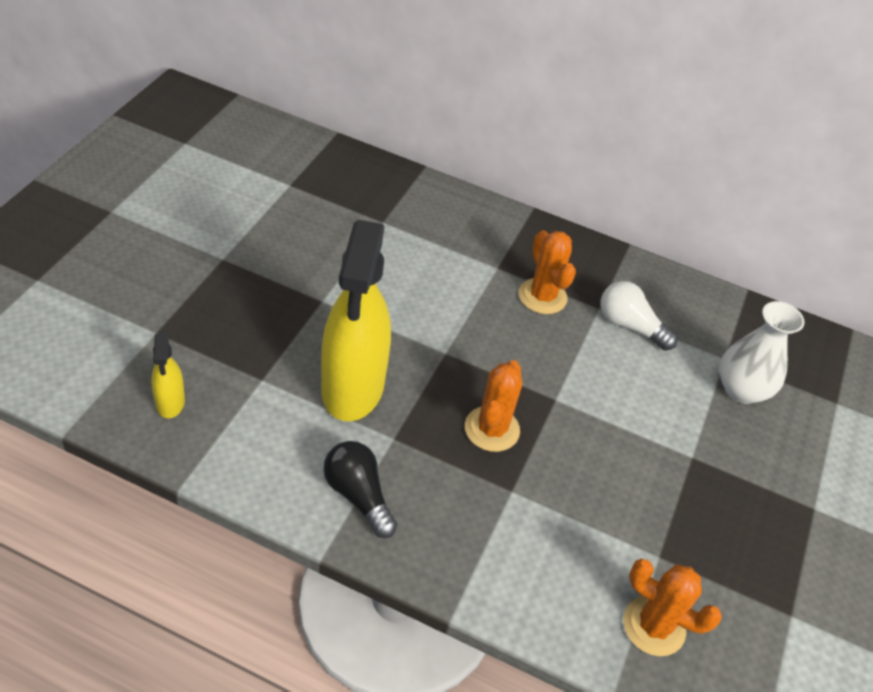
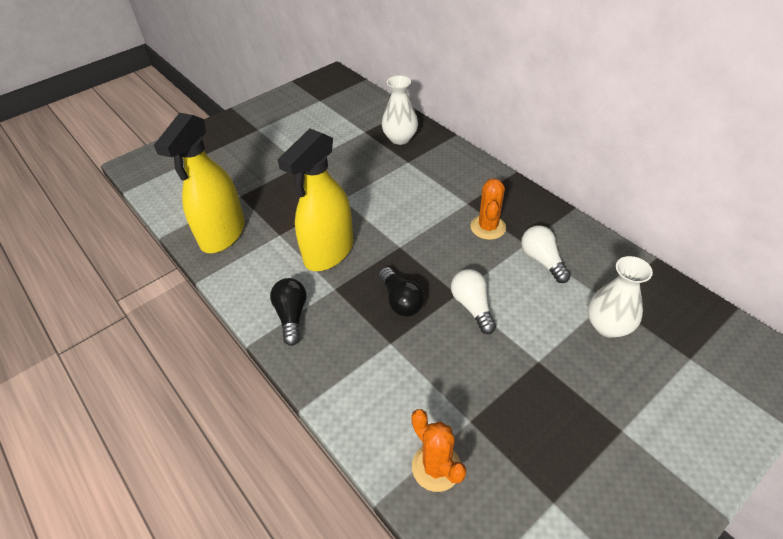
camera: 35 degrees right, 0 degrees up
yellow spray bottle [151,333,185,418] -> yellow spray bottle [154,113,245,253], size x2.25
orange cactus [465,360,522,452] -> black light bulb [379,267,425,316]
none -> white vase [382,75,418,145]
none -> white light bulb [451,269,496,334]

